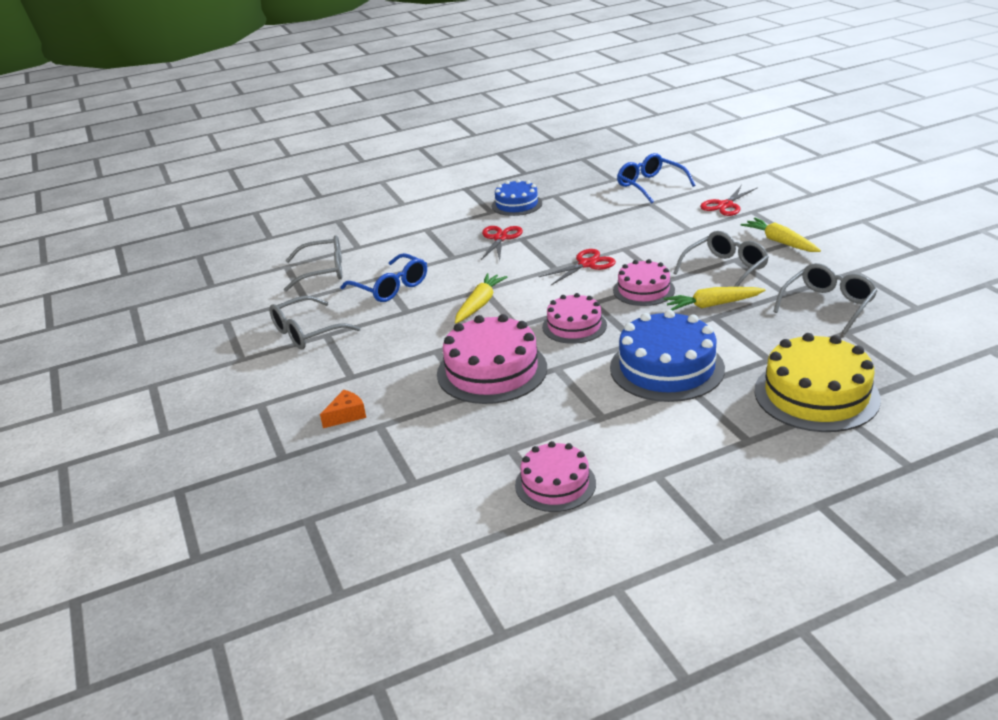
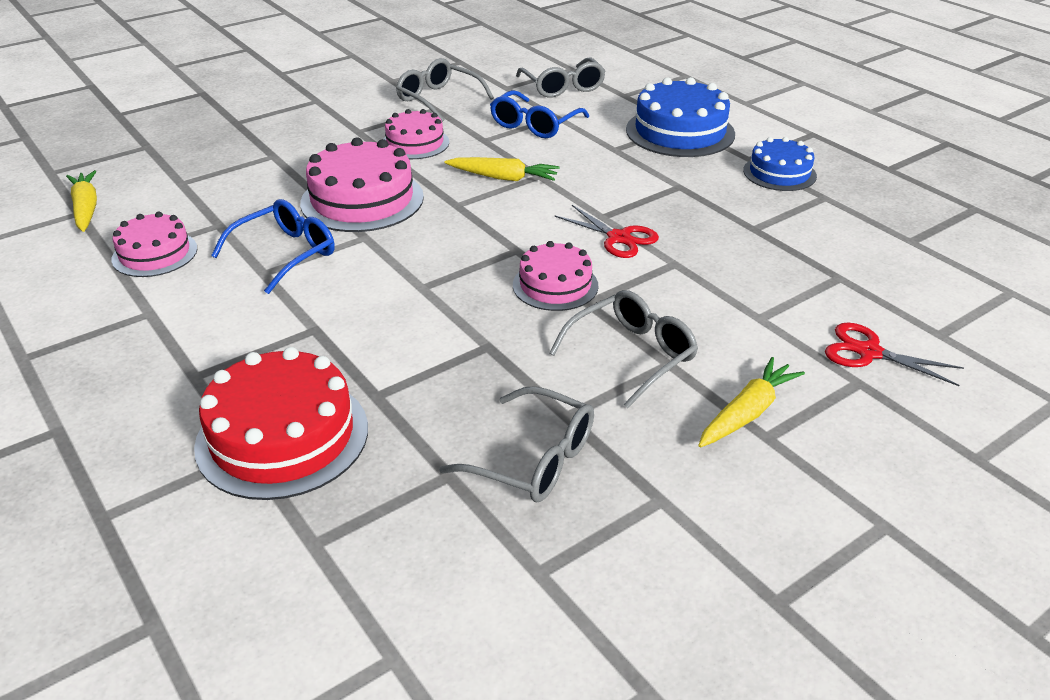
camera: 75 degrees right, 5 degrees up
orange cheese [320,390,366,428] -> none
red scissors [481,226,523,260] -> none
pink cake [542,293,607,344] -> pink cake moved to [383,109,449,159]
blue cake [610,310,725,402] -> blue cake moved to [626,77,735,157]
blue glasses [617,153,695,203] -> blue glasses moved to [211,199,335,294]
yellow carrot [664,287,765,311] -> yellow carrot moved to [66,170,97,232]
grey glasses [673,231,769,287] -> grey glasses turned 75 degrees counterclockwise [549,290,698,408]
yellow cake [754,333,881,432] -> red cake [194,347,368,500]

